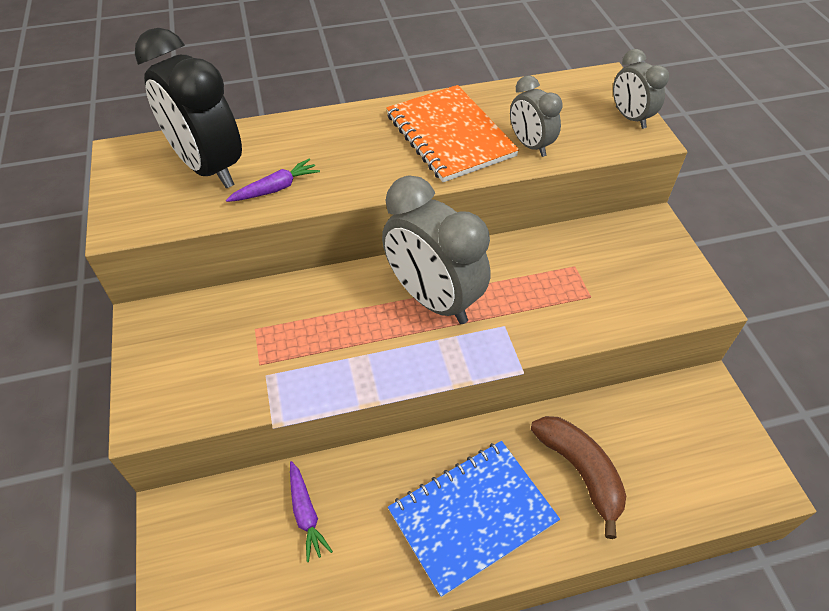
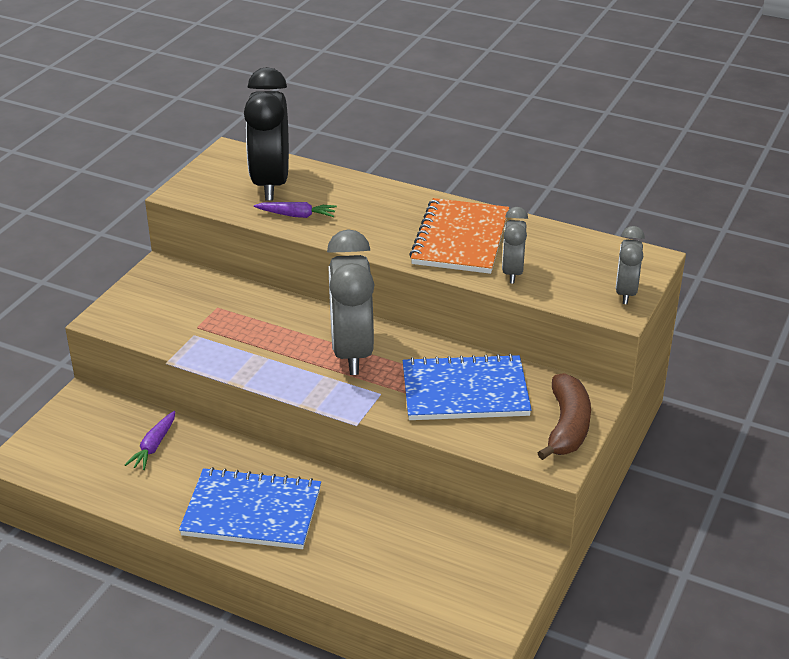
camera: 40 degrees right, 15 degrees down
brown banana [531,416,626,539] -> brown banana moved to [538,373,591,460]
none -> blue notebook [403,354,532,420]

